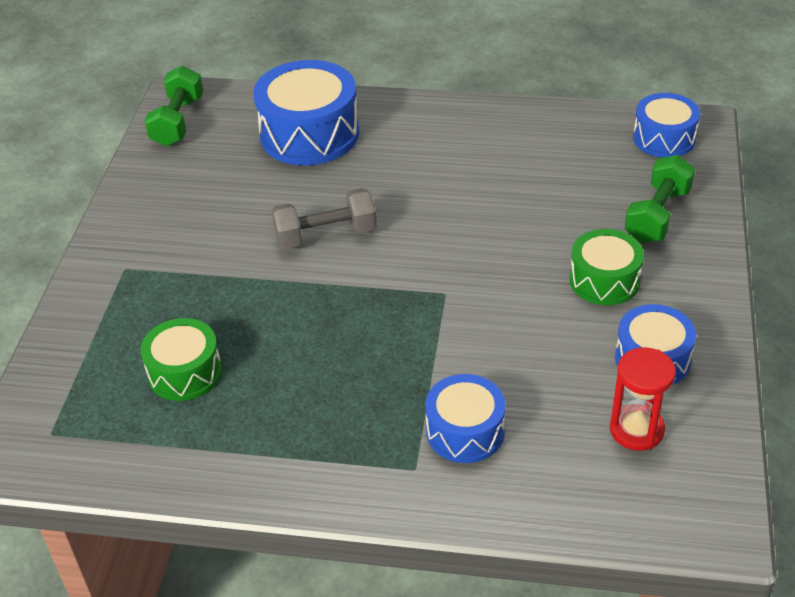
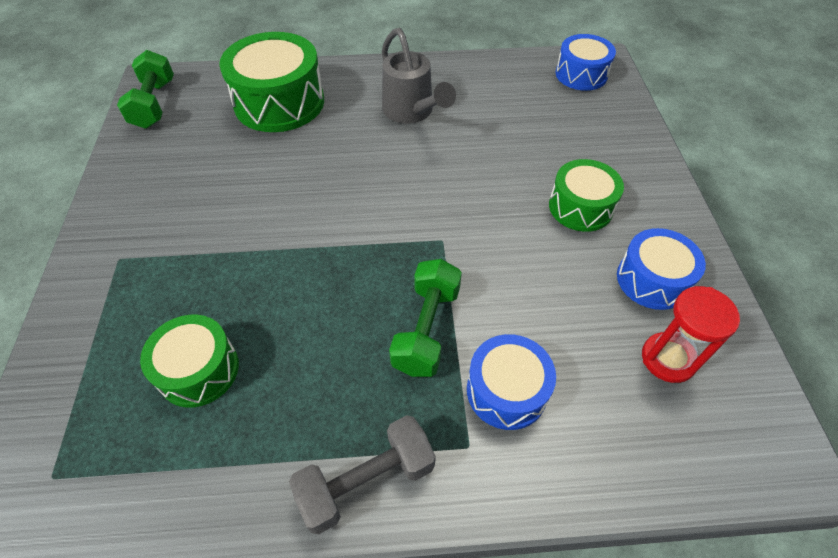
camera: 15 degrees left, 10 degrees up
blue drum [253,60,359,165] -> green drum [219,32,324,132]
grey dumbbell [271,188,377,249] -> grey dumbbell moved to [289,415,436,534]
green dumbbell [624,155,695,243] -> green dumbbell moved to [389,259,462,377]
none -> grey watering can [382,28,456,124]

